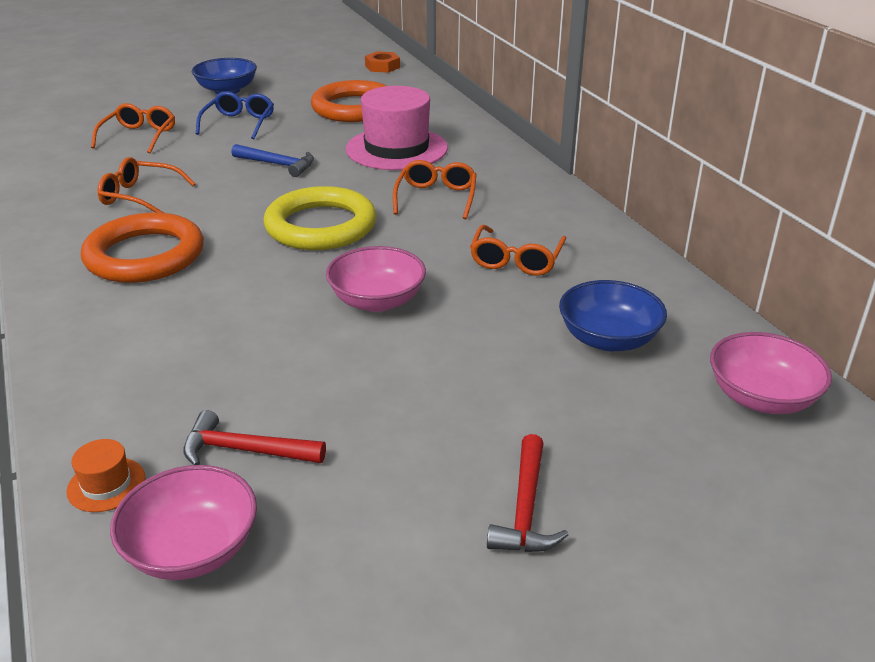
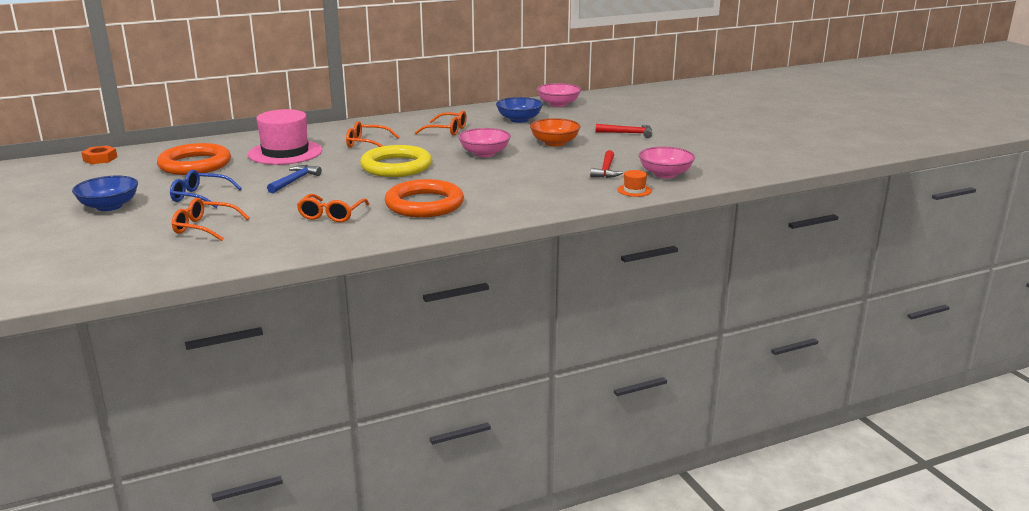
camera: 90 degrees left, 10 degrees down
none -> orange bowl [530,118,581,146]

